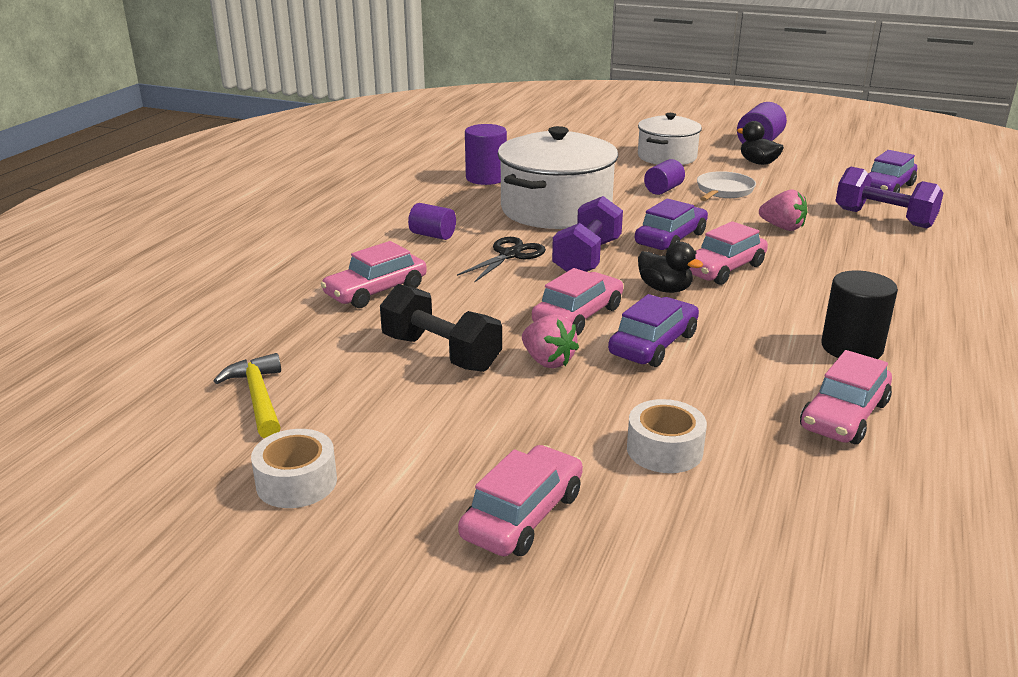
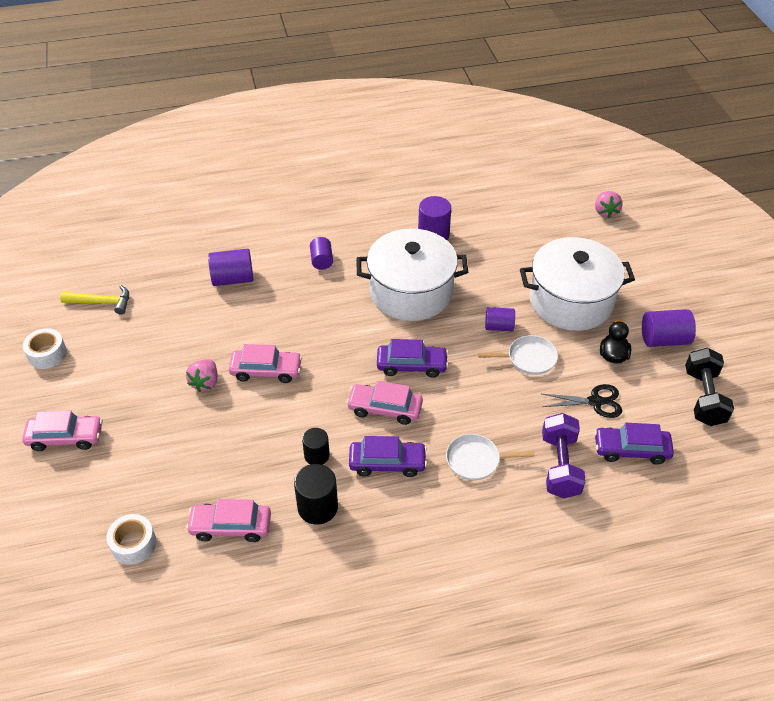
camera: 55 degrees right, 20 degrees up
yellow hammer [214,353,281,438] -> yellow hammer turned 60 degrees clockwise [60,285,129,315]
pink car [321,241,427,308] -> purple cylinder [208,248,253,286]
black dumbbell [380,284,502,372] -> black dumbbell moved to [685,348,734,426]
black scissors [457,237,546,283] -> black scissors moved to [542,384,622,418]
purple dumbbell [552,196,623,272] -> none
purple car [608,294,699,367] -> purple car moved to [349,436,427,477]
white tape [627,399,707,473] -> white tape moved to [106,514,157,565]
white pot [638,113,702,165] -> white pot [520,237,635,331], size x1.64
black duck [638,242,703,293] -> none
pink strawberry [759,189,808,231] -> pink strawberry moved to [595,191,623,218]
none -> black cylinder [302,428,330,465]
none -> white pan [446,434,535,480]

